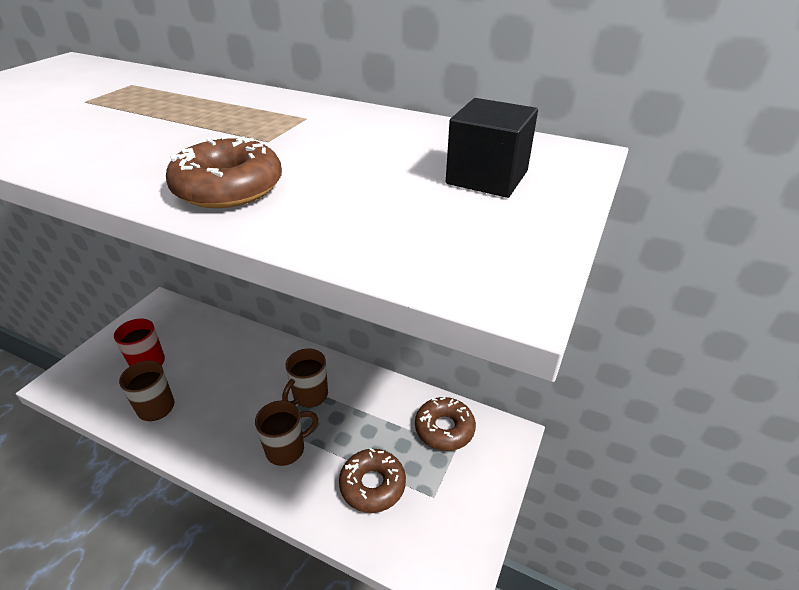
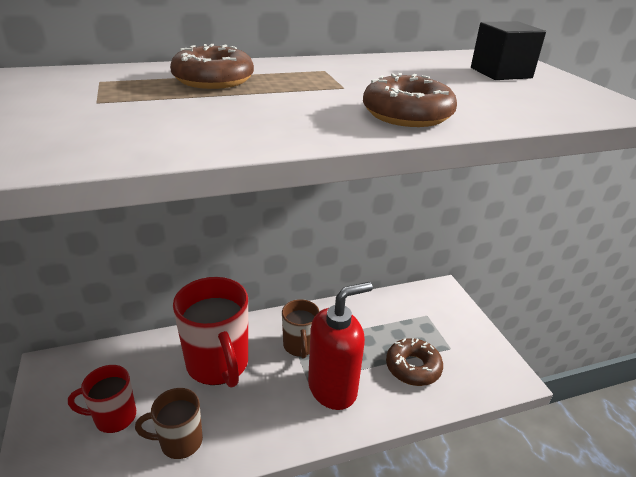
camera: 45 degrees left, 5 degrees down
brown mug [255,401,318,466] -> red soap dispenser [308,282,373,410]
brown donut [415,397,476,451] -> brown donut moved to [170,44,254,89]
none -> red mug [173,277,248,388]

